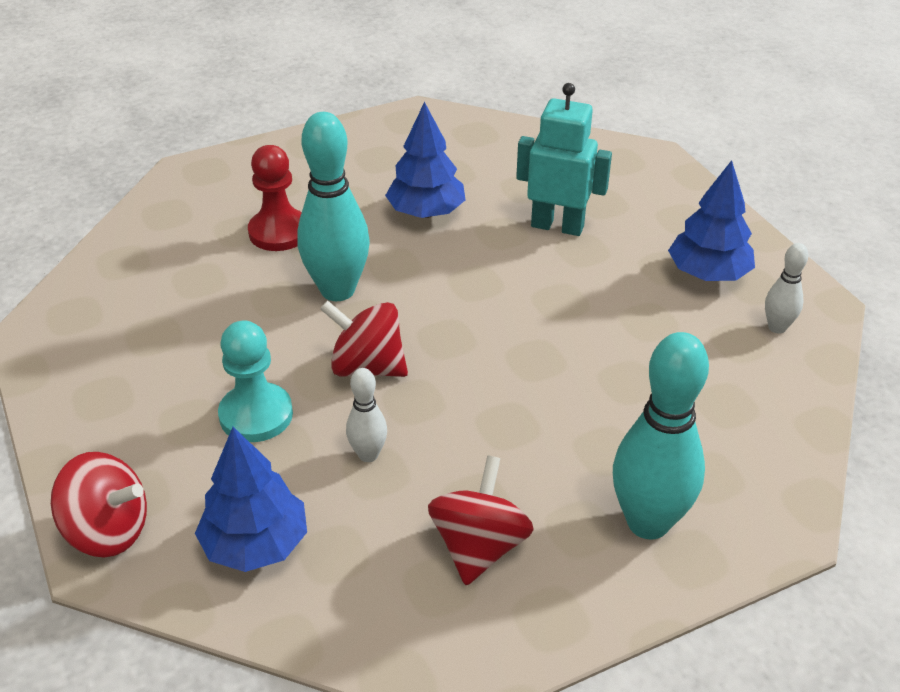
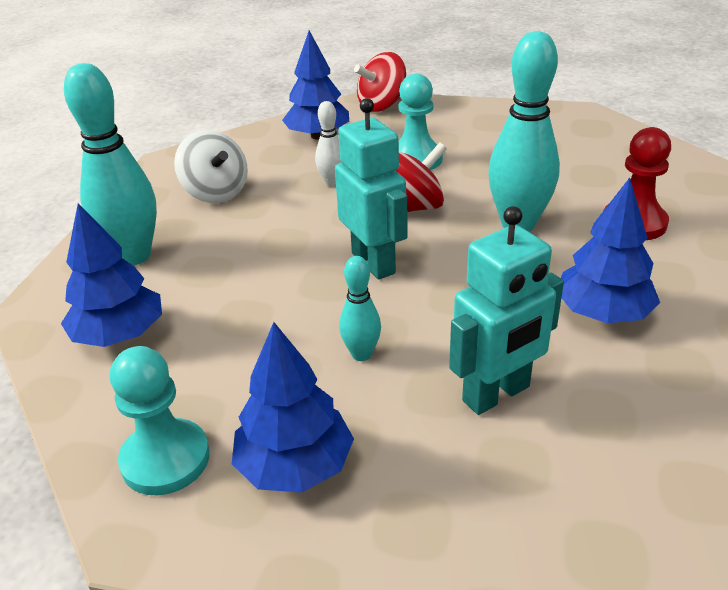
camera: 130 degrees right, 5 degrees down
red spinning top [428,455,534,585] -> white spinning top [174,130,248,203]
white bowling pin [765,243,808,334] -> turquoise pawn [110,346,210,495]
none -> blue tree [61,203,162,347]
none -> turquoise robot [335,98,408,280]
none -> turquoise bowling pin [339,256,381,361]

